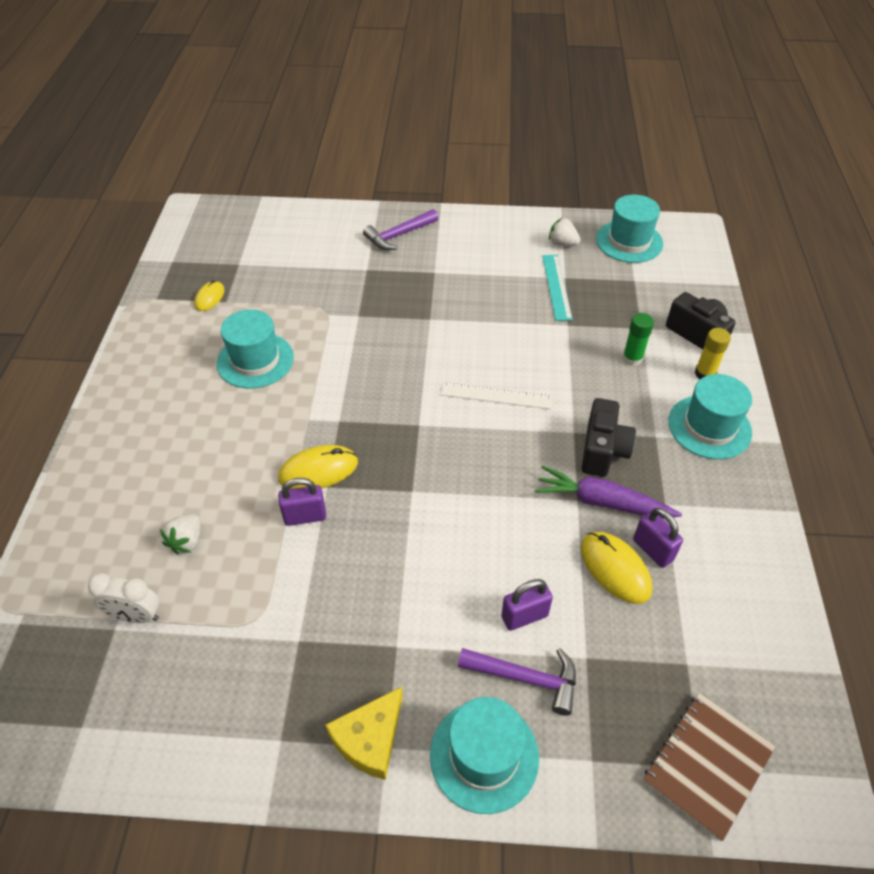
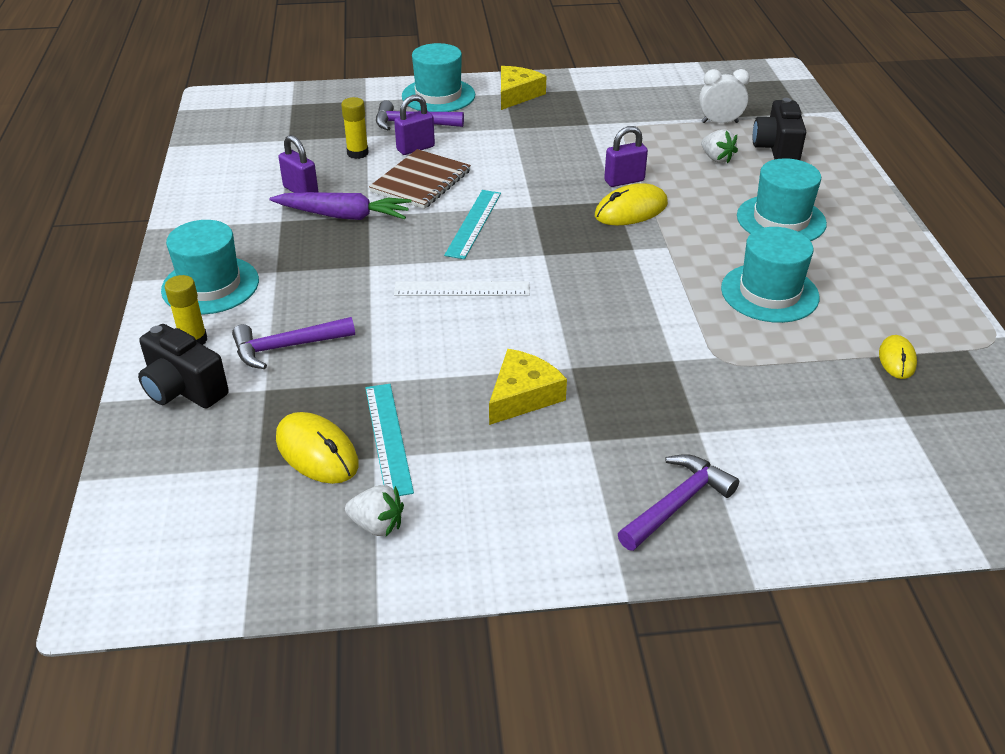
camera: 170 degrees right, 10 degrees down
white strawberry [160,514,200,554] -> white strawberry turned 135 degrees clockwise [701,129,738,163]
yellow mouse [581,532,652,604] -> yellow mouse moved to [276,412,359,484]
black camera [582,398,636,477] -> black camera moved to [753,98,806,160]
turquoise hat [596,195,663,263] -> turquoise hat moved to [737,158,827,241]
green glue stick [622,313,654,366] -> purple hammer [232,317,355,369]
brown notebook [643,693,776,841] -> brown notebook moved to [369,149,471,209]
none -> yellow glue stick [341,97,369,159]
none -> turquoise ruler [444,190,501,259]
none -> yellow cheese [489,349,567,425]

